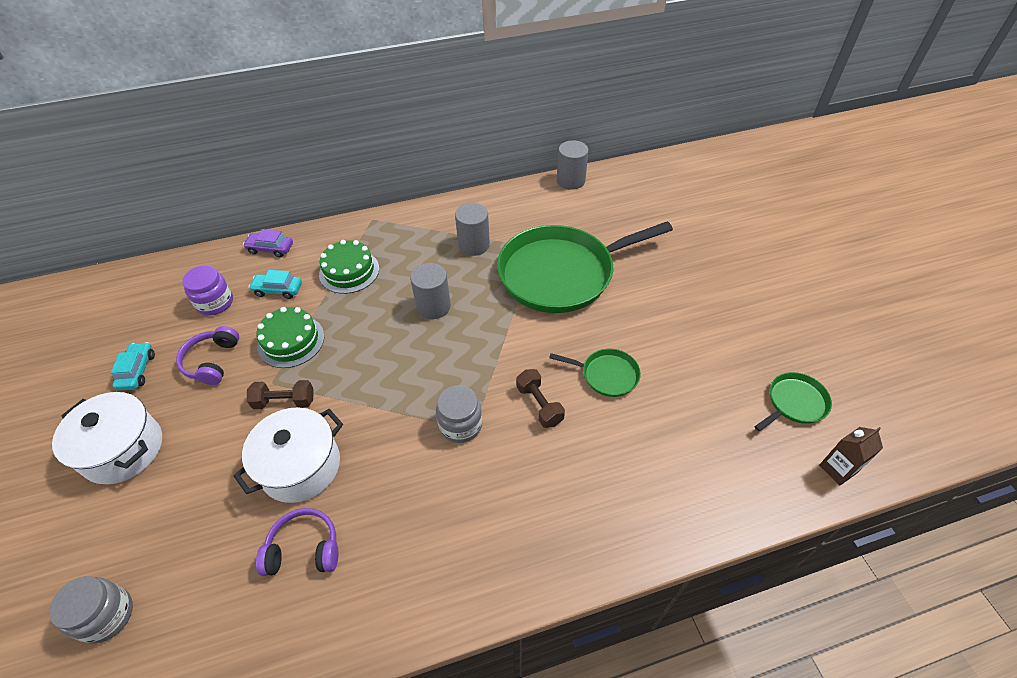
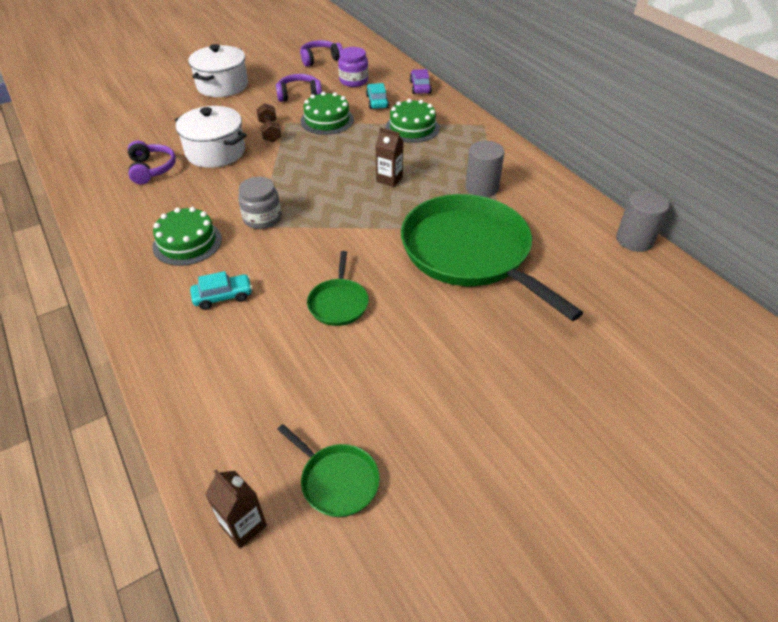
camera: 75 degrees right, 5 degrees down
grey jar [49,576,133,644] -> none
turquoise car [111,342,155,390] -> turquoise car moved to [190,271,252,310]
grey cylinder [410,263,451,319] -> brown carton [375,127,403,187]
brown dumbbell [516,369,565,428] -> none
none -> green cake [152,207,222,266]
none -> purple headphones [300,40,343,67]

